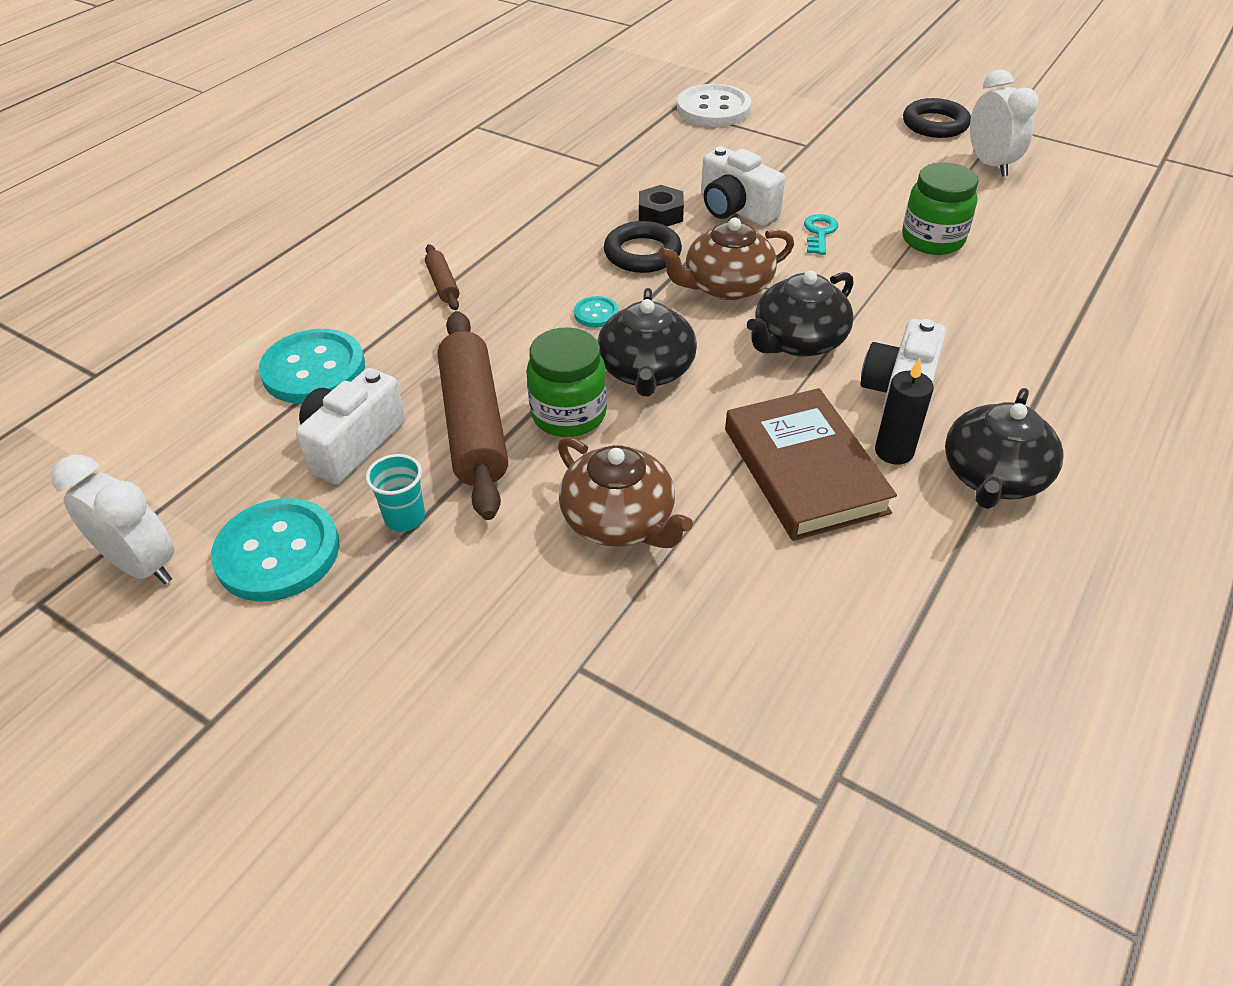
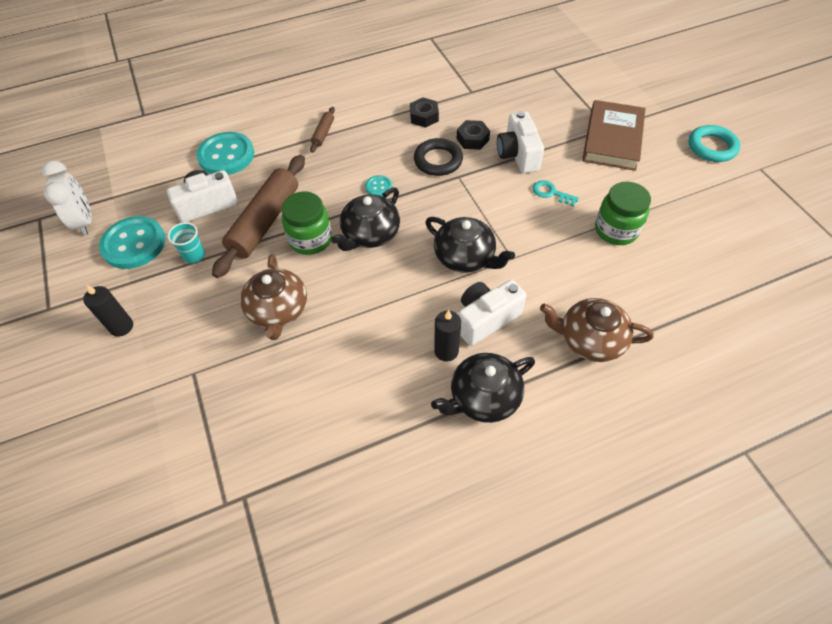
camera: 35 degrees right, 10 degrees up
brown teapot [658,218,794,300] -> brown teapot moved to [540,298,654,362]
white button [677,84,752,127] -> none
brown book [725,388,897,541] -> brown book moved to [582,100,646,171]
black teapot [747,270,854,357] -> black teapot turned 135 degrees counterclockwise [425,217,515,273]
turquoise key [804,214,838,255] -> turquoise key turned 105 degrees counterclockwise [532,180,579,207]
black ring [903,98,971,138] -> turquoise ring [688,125,740,162]
white clock [970,70,1039,176] -> none
none -> black candle [83,284,133,337]
none -> black nut [410,97,439,128]

